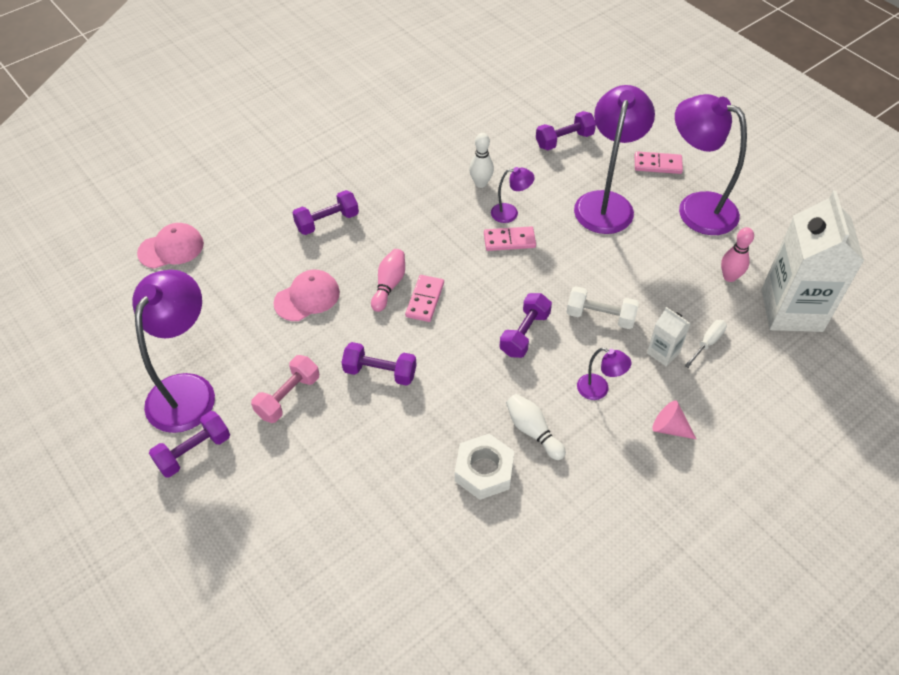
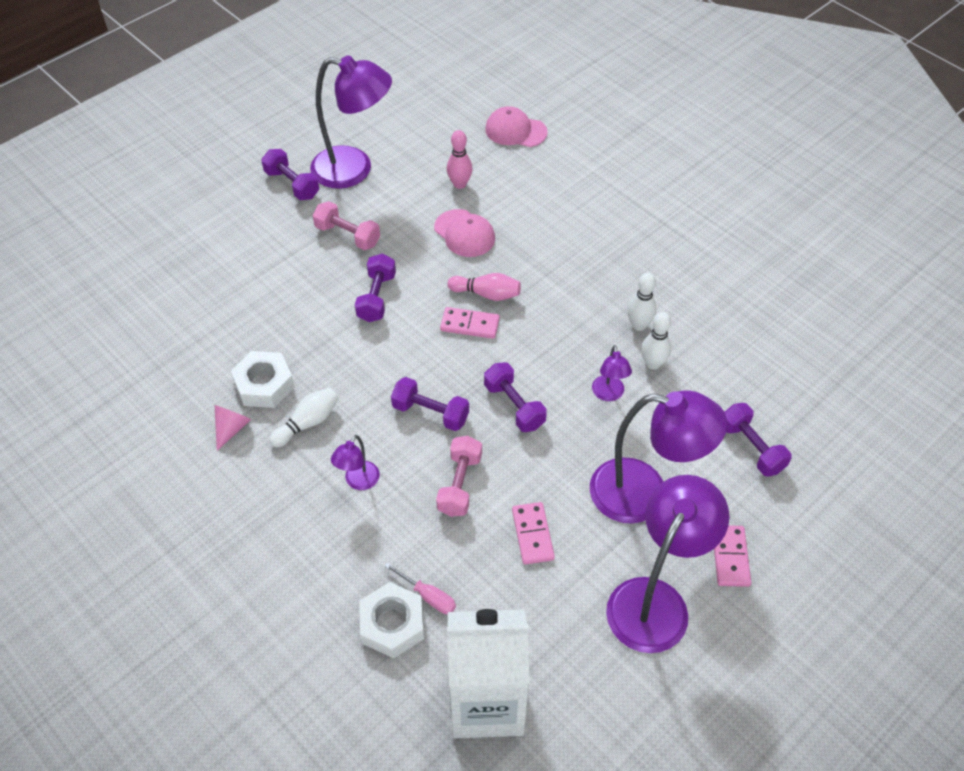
camera: 85 degrees right, 0 degrees up
pink cap [137,223,204,269] -> pink cap turned 135 degrees clockwise [485,106,548,147]
purple dumbbell [292,190,359,235] -> purple dumbbell moved to [484,362,547,432]
pink domino [484,226,536,251] -> pink domino moved to [512,502,555,565]
white dumbbell [566,286,639,329] -> pink dumbbell [436,436,482,517]
white carton [647,307,691,366] -> none
pink cone [652,400,696,439] -> pink cone moved to [215,405,251,451]
white screwdriver [685,320,727,368] -> pink screwdriver [384,562,456,614]
pink bowling pin [721,227,754,282] -> pink bowling pin moved to [447,130,473,189]
none -> white nut [359,582,424,658]
none -> white bowling pin [627,273,657,331]

